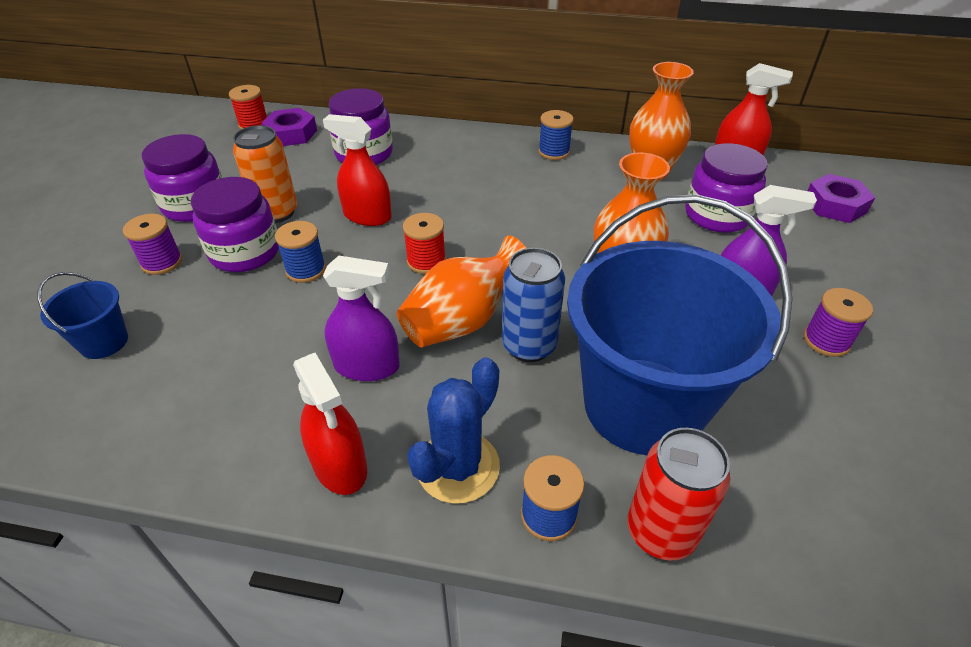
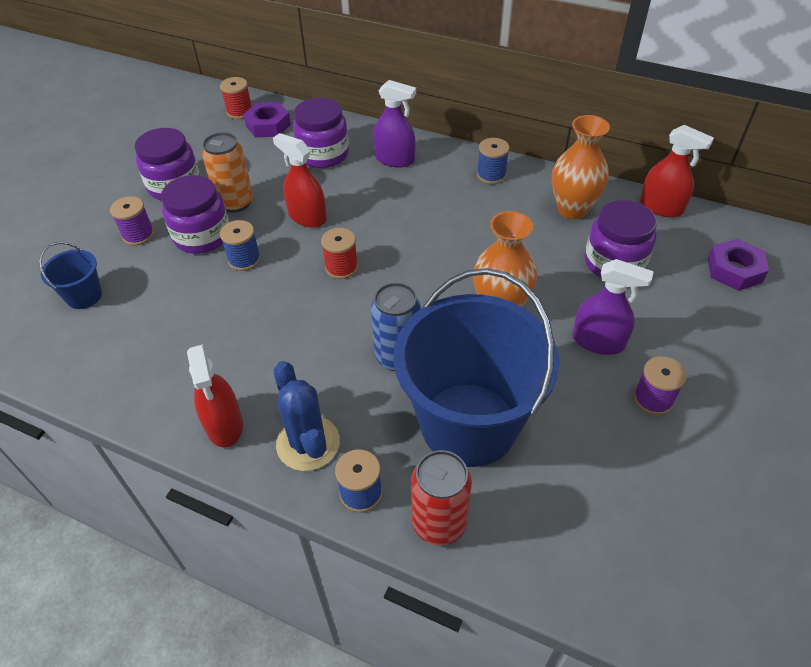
camera: 15 degrees right, 5 degrees up
purple spray bottle [323,256,400,381] -> purple spray bottle moved to [373,80,416,168]
orange vase [397,235,526,347] -> none
blue cactus [407,357,500,504] -> blue cactus turned 75 degrees counterclockwise [274,361,340,471]

